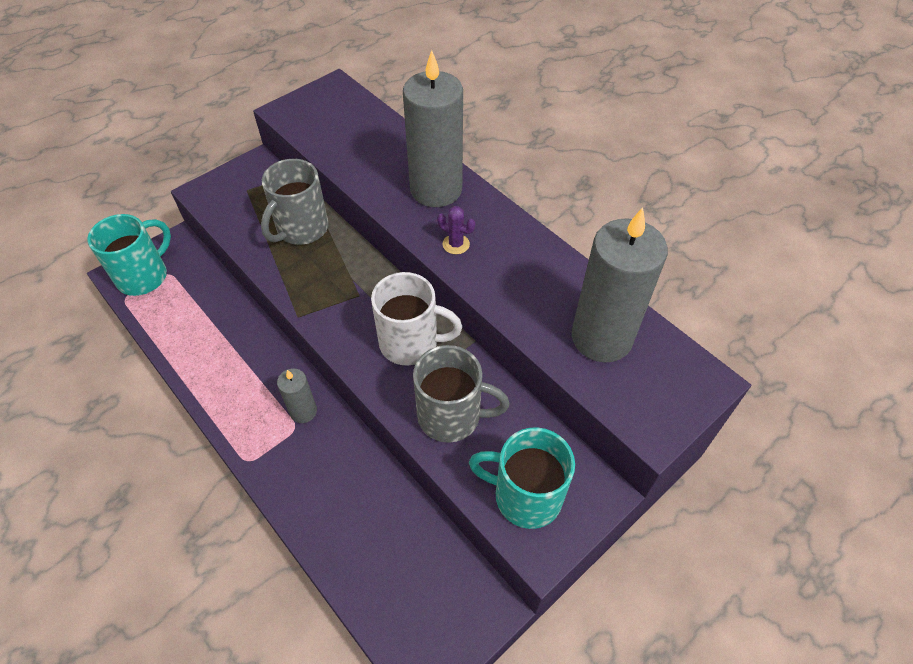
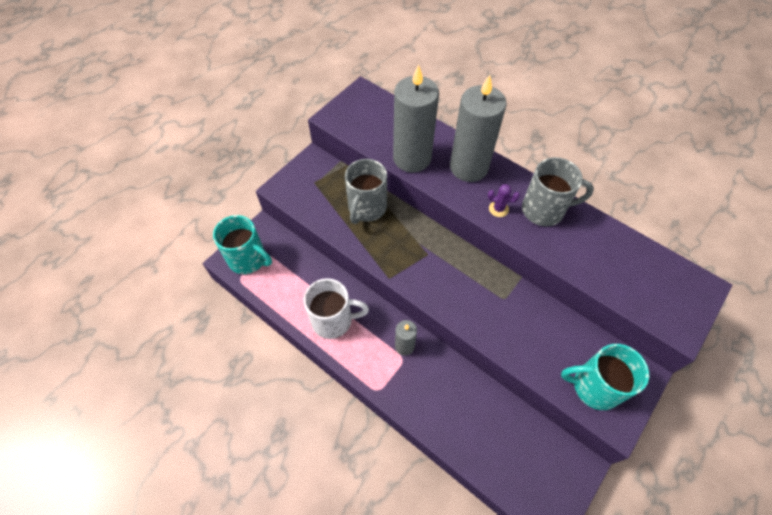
camera: 10 degrees left, 5 degrees up
turquoise mug [87,214,171,296] -> turquoise mug turned 90 degrees clockwise [213,215,272,274]
white mug [371,272,462,365] -> white mug moved to [304,278,369,339]
grey mug [413,345,510,443] -> grey mug moved to [522,157,594,226]
grey candle [572,207,668,363] -> grey candle moved to [393,64,439,172]

